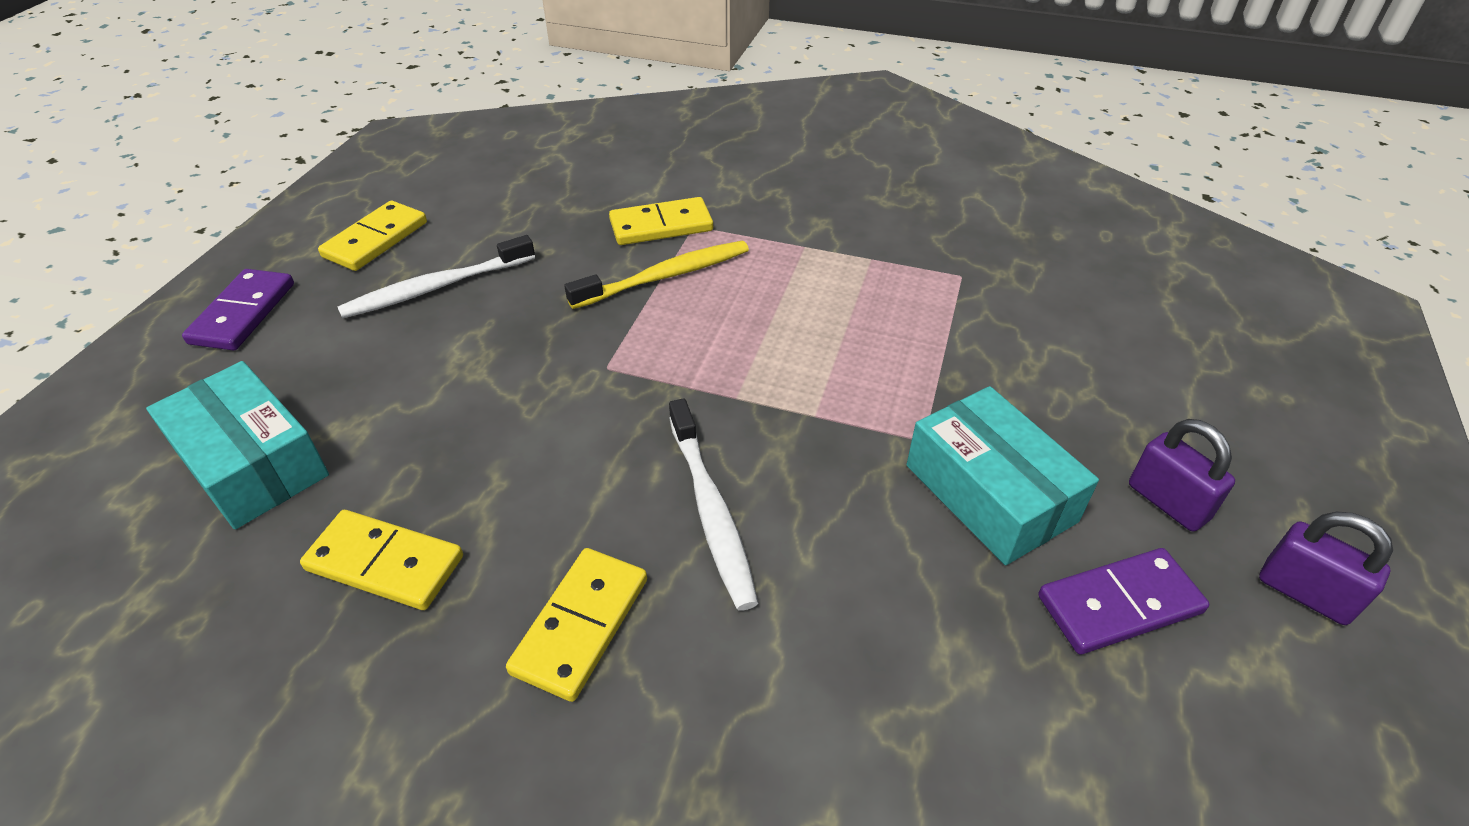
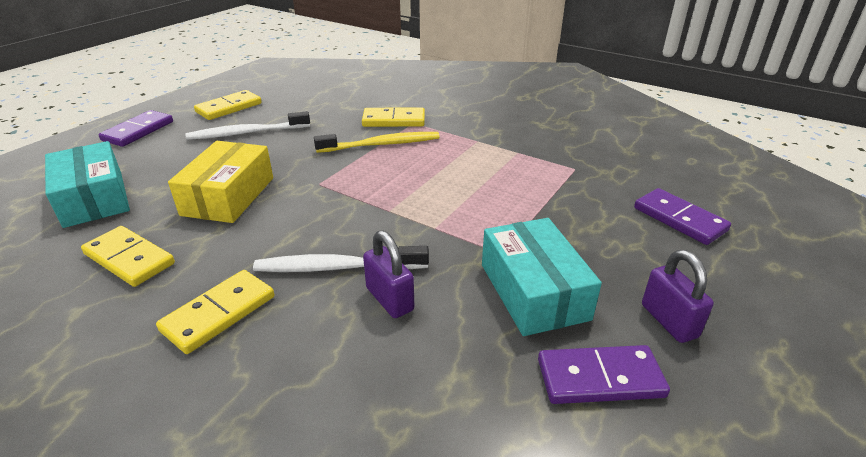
camera: 15 degrees right, 10 degrees down
white toothbrush [669,399,758,611] -> white toothbrush turned 90 degrees clockwise [253,246,429,272]
purple padlock [1259,512,1393,625] -> purple padlock moved to [363,230,414,318]
none -> yellow box [168,141,273,223]
none -> purple domino [634,188,731,245]

